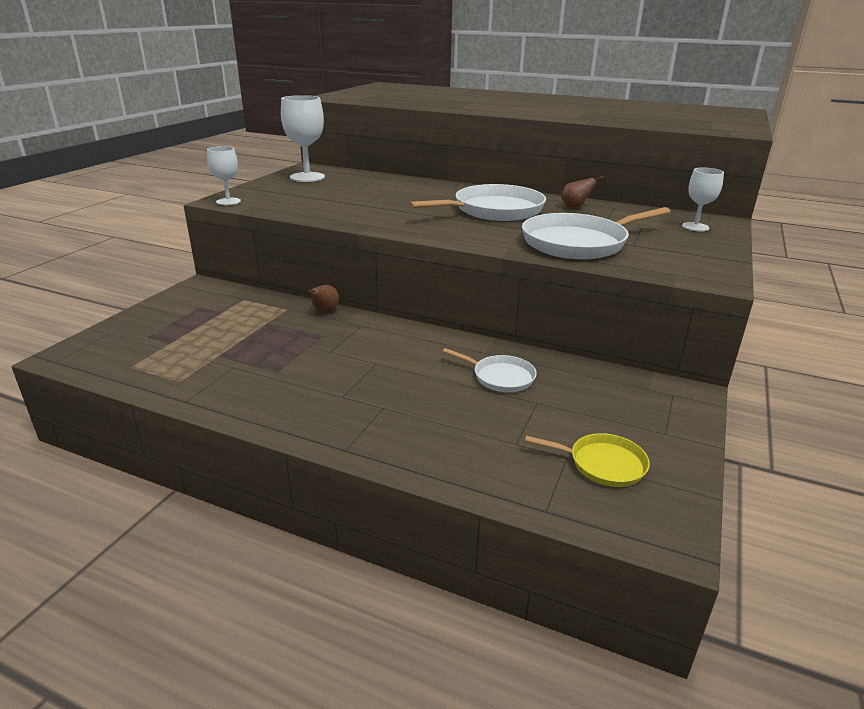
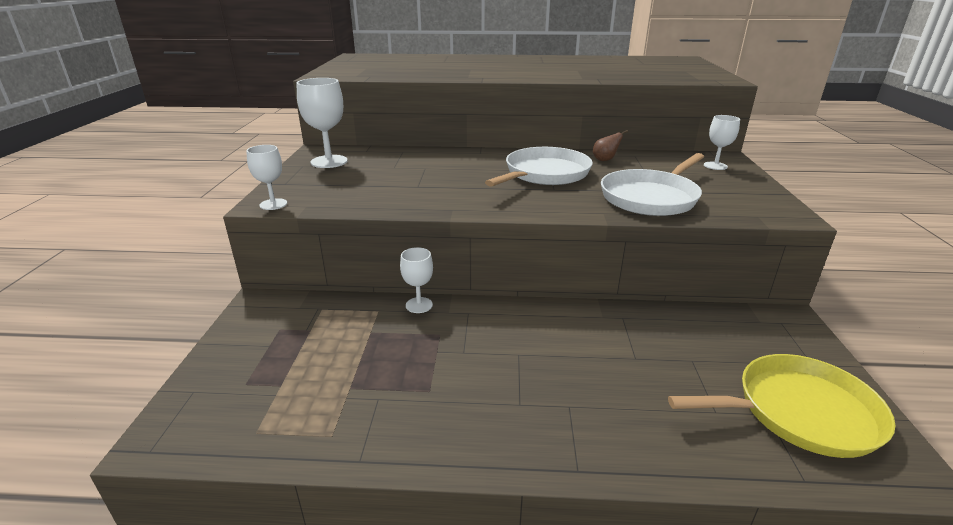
camera: 20 degrees left, 0 degrees up
brown pear [308,285,339,312] -> white goblet [400,247,433,313]
white pan [443,348,537,392] -> none
yellow pan [525,433,650,487] -> yellow pan [668,354,895,458], size x1.87

